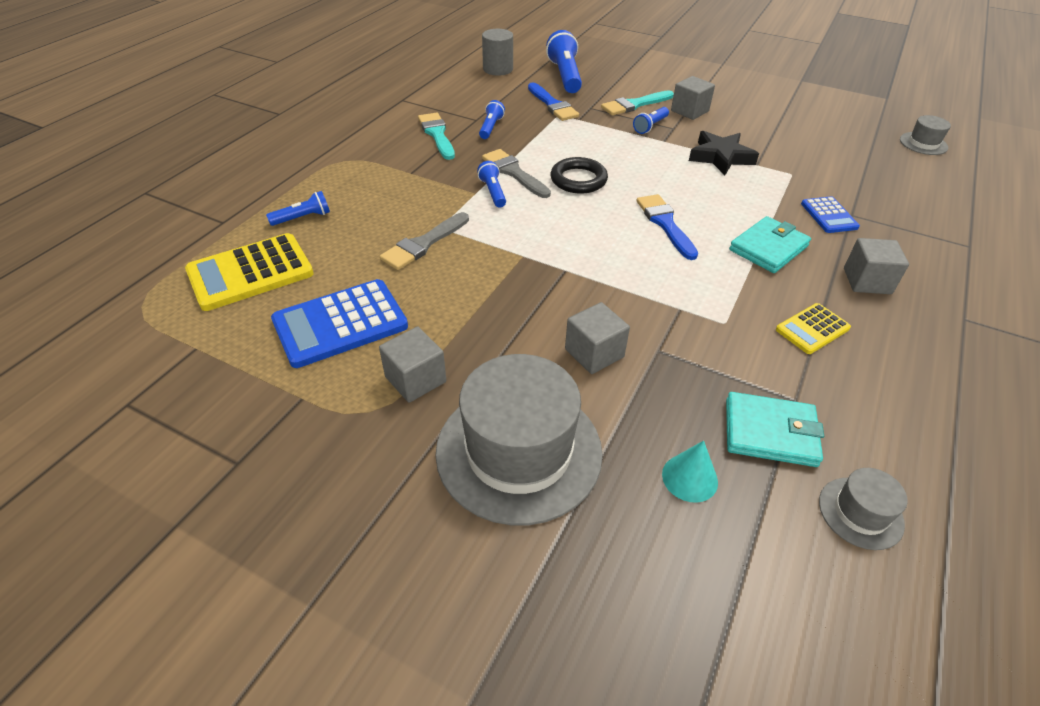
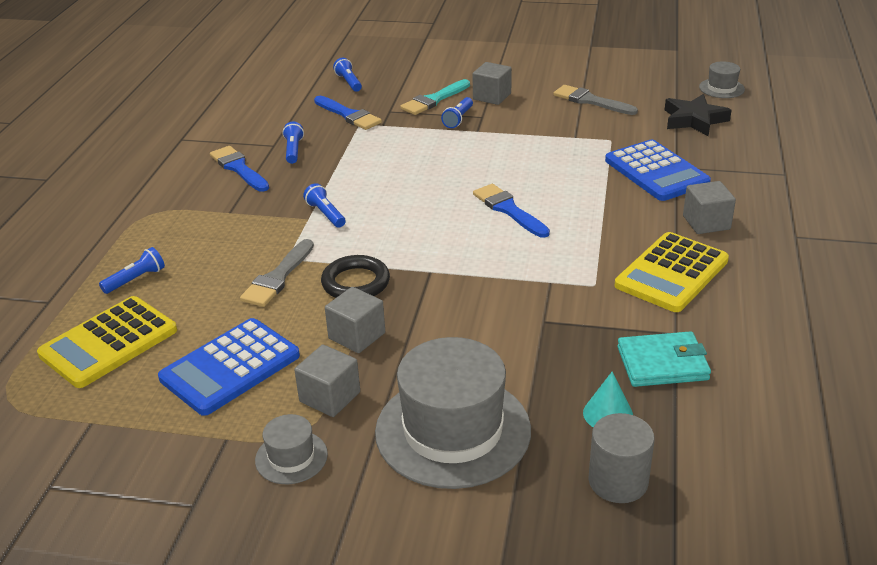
camera: 15 degrees left, 10 degrees down
turquoise brush [418,113,455,160] -> blue brush [210,146,269,192]
grey cylinder [482,29,513,76] -> grey cylinder moved to [589,413,655,503]
grey brush [482,149,551,198] -> grey brush moved to [553,85,638,115]
blue flashlight [546,30,582,93] -> blue flashlight [333,58,362,92], size x0.53
black ring [550,157,608,194] -> black ring moved to [321,255,390,298]
grey cube [565,302,630,374] -> grey cube moved to [325,287,385,353]
black star [689,131,759,175] -> black star moved to [665,94,732,136]
turquoise wallet [729,216,811,273] -> none
yellow calculator [776,303,851,354] -> yellow calculator [615,232,729,312], size x1.81
blue calculator [801,196,860,233] -> blue calculator [605,140,711,201], size x1.81
grey hat [819,468,908,550] -> grey hat moved to [255,414,328,484]

